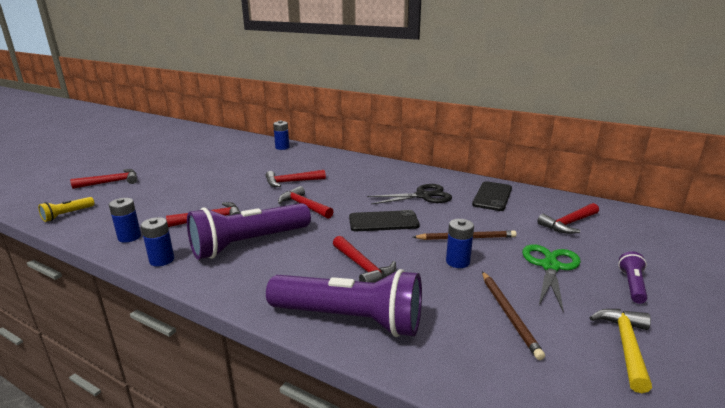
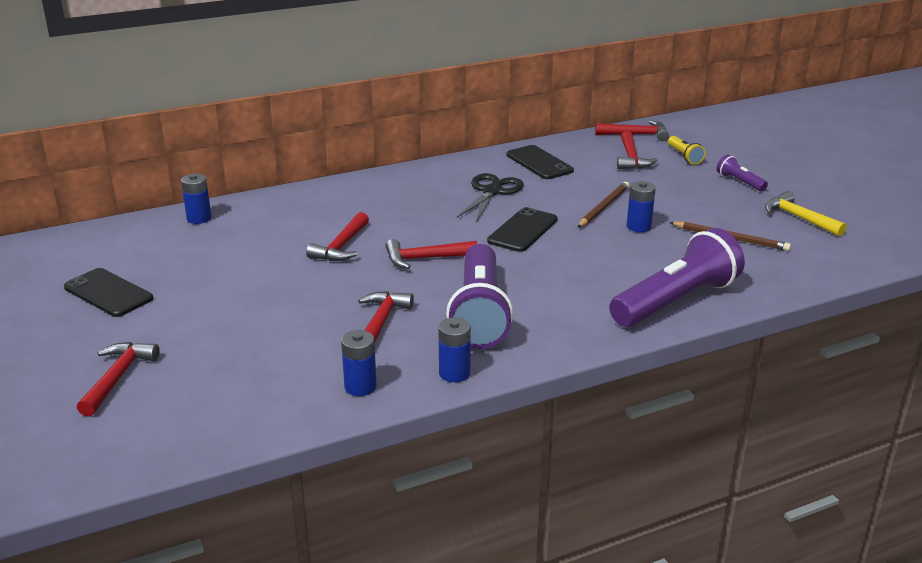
camera: 55 degrees left, 5 degrees up
yellow flashlight [38,197,95,222] -> yellow flashlight moved to [668,136,706,165]
red hammer [333,236,396,283] -> red hammer moved to [595,120,669,141]
green scissors [522,244,581,313] -> none
none -> black phone [64,268,154,317]

